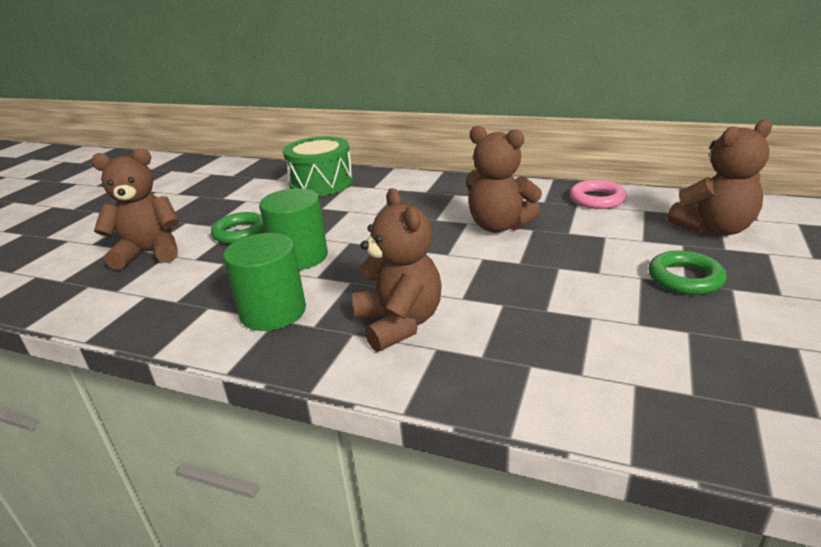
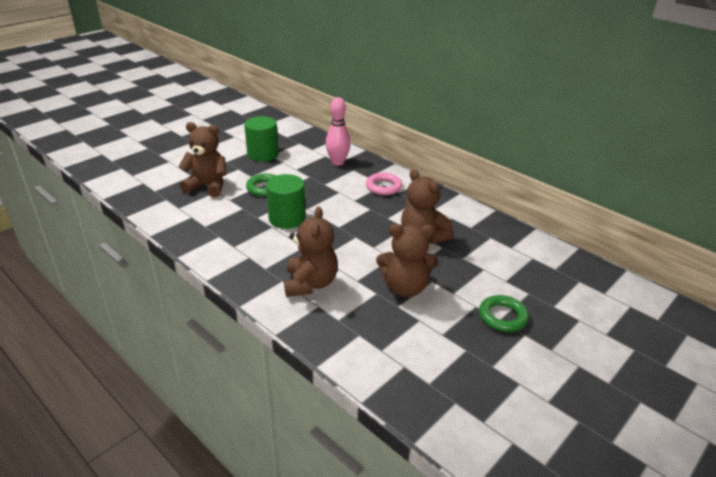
camera: 20 degrees right, 5 degrees up
green cylinder [223,233,306,331] -> green cylinder moved to [244,116,279,162]
green drum [283,136,353,196] -> pink bowling pin [326,97,351,166]
pink ring [570,180,627,209] -> pink ring moved to [366,173,402,195]
brown teddy bear [668,119,772,236] -> brown teddy bear moved to [376,224,438,297]

